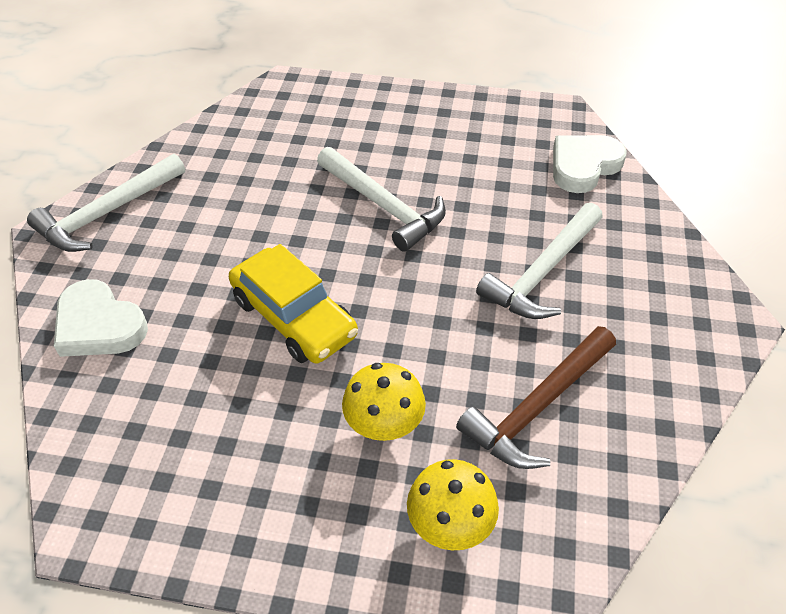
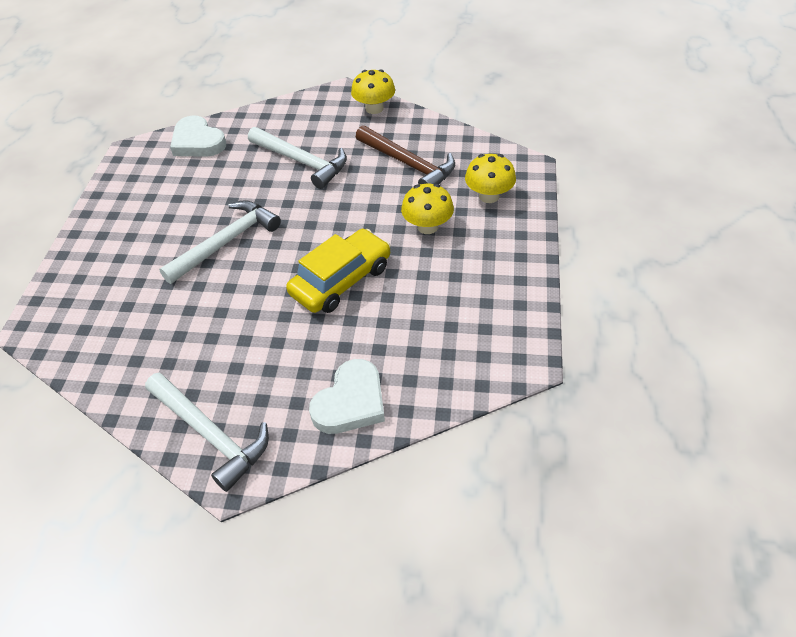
camera: 90 degrees left, 0 degrees up
none -> yellow mushroom [351,69,395,114]

